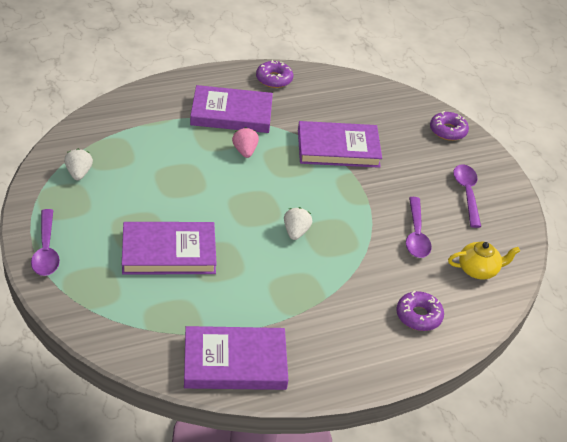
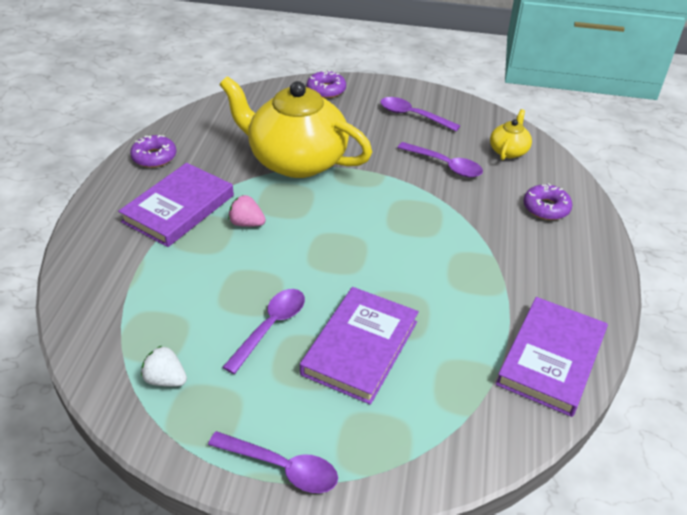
camera: 55 degrees left, 0 degrees up
white strawberry [284,207,312,240] -> none
purple book [298,121,382,168] -> yellow teapot [220,76,372,178]
none -> purple spoon [223,289,305,374]

